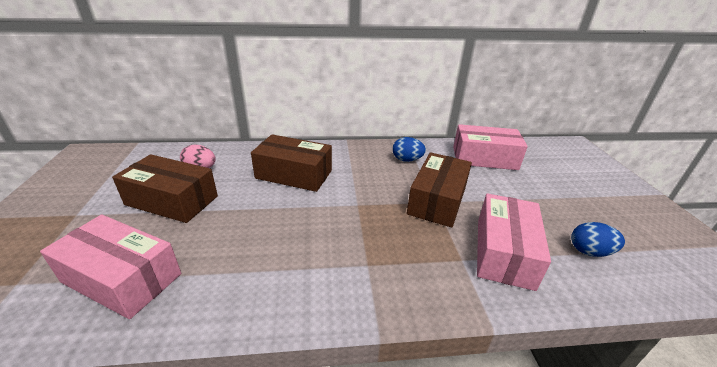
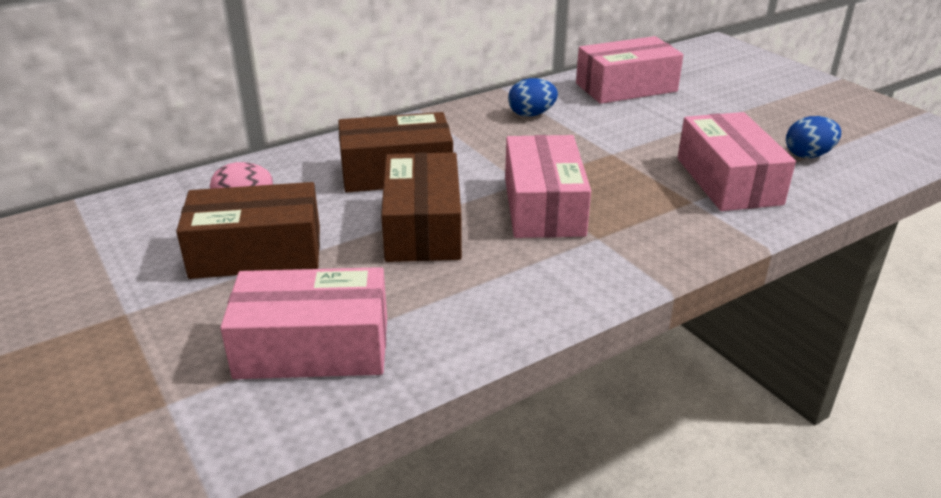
camera: 25 degrees left, 0 degrees up
brown box [407,152,472,228] -> brown box moved to [381,152,462,262]
none -> pink box [505,135,591,238]

